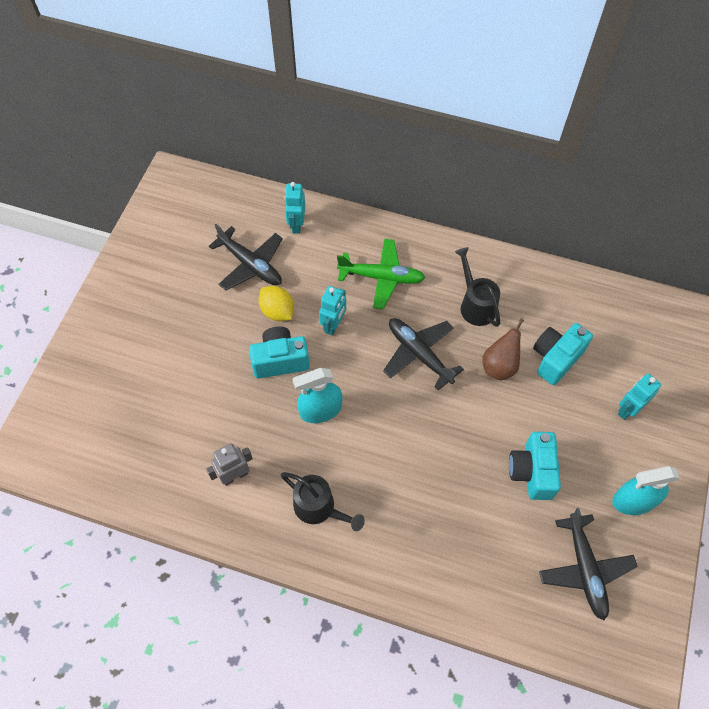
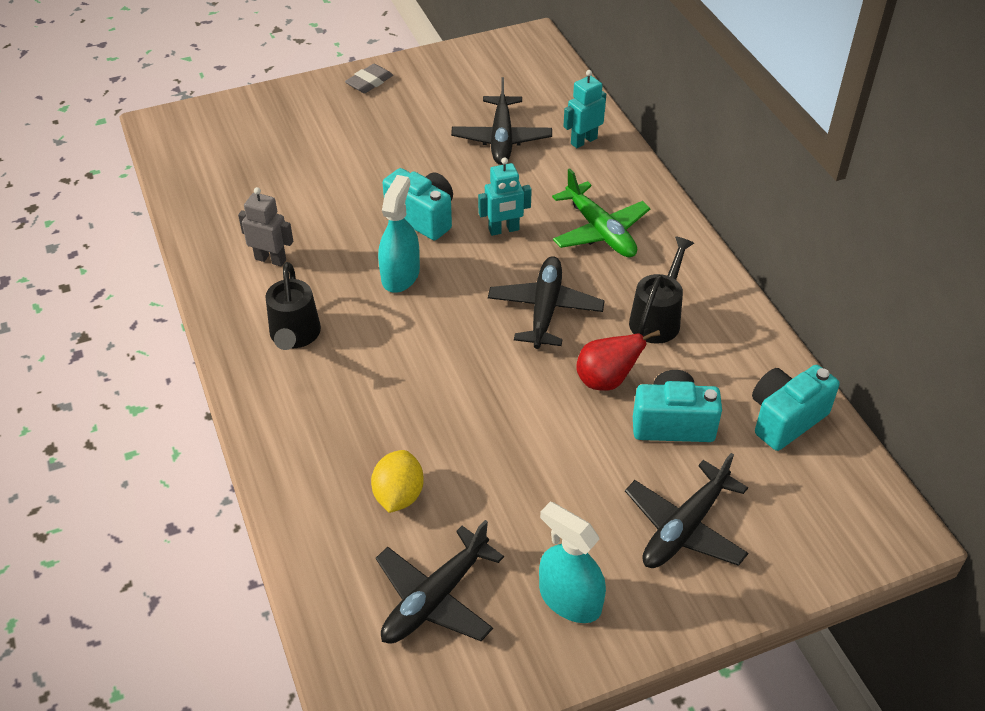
camera: 50 degrees right, 15 degrees down
yellow lemon [259,286,294,321] -> yellow lemon moved to [371,450,424,513]
turquoise spray bottle [293,368,343,423] -> turquoise spray bottle turned 75 degrees clockwise [378,175,420,293]
brown pear [482,318,524,380] -> red pear [576,330,661,391]
turquoise camera [509,432,561,500] -> turquoise camera moved to [752,365,840,451]
turquoise robot [618,373,661,420] -> black plane [625,453,748,568]
none -> grey eraser [345,64,393,93]

